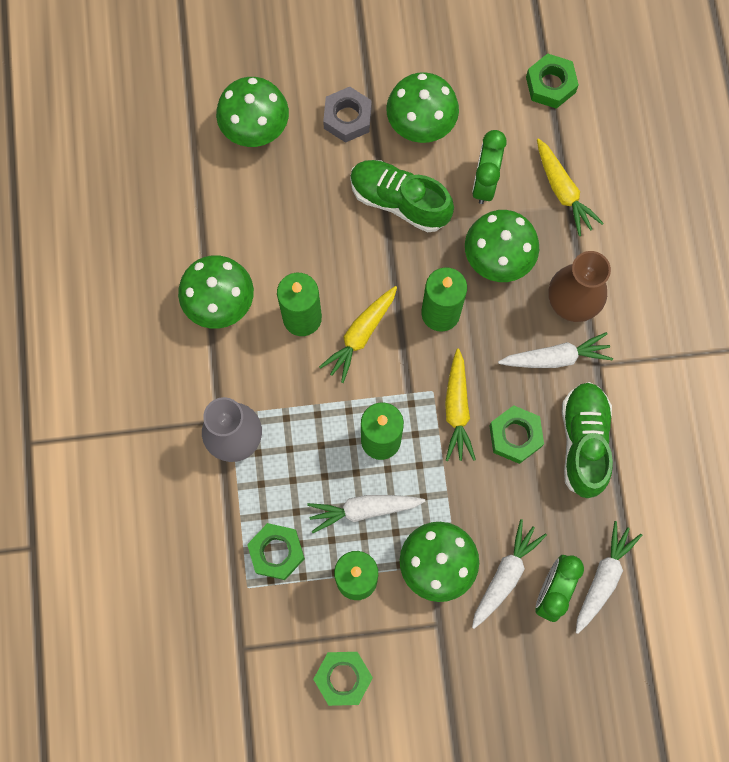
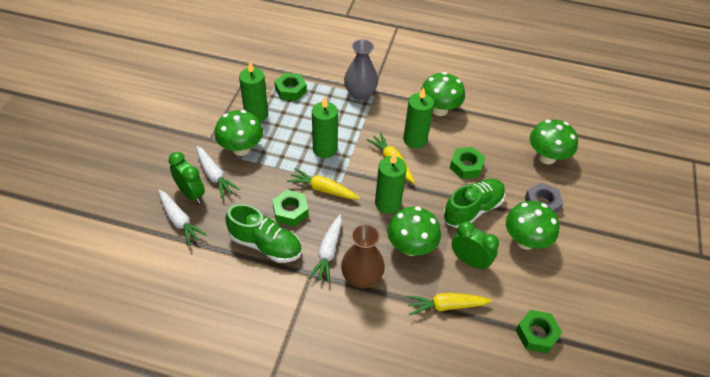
camera: 110 degrees right, 25 degrees down
white carrot [307,495,426,533] -> none
green nut [313,652,373,706] -> green nut moved to [450,147,486,179]

